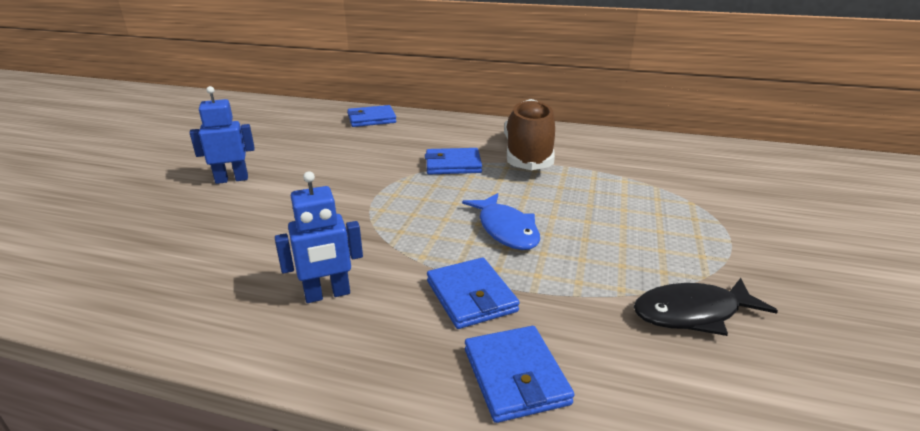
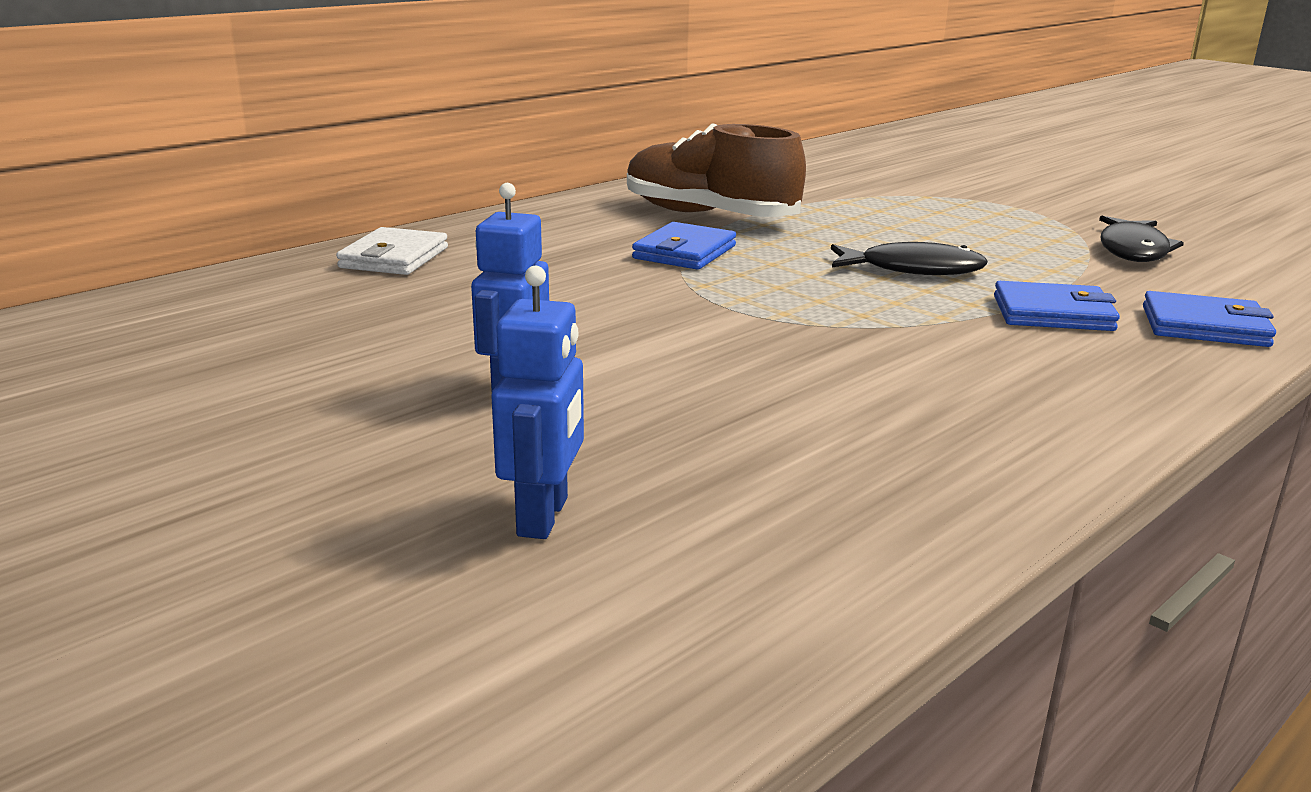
camera: 60 degrees left, 5 degrees down
blue robot [275,171,363,303] -> blue robot moved to [491,266,584,539]
blue wallet [347,105,396,127] -> white wallet [336,227,448,275]
blue fish [462,193,540,250] -> black fish [831,242,988,275]

